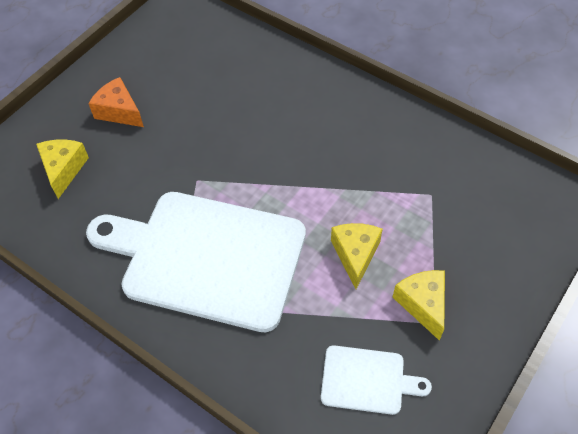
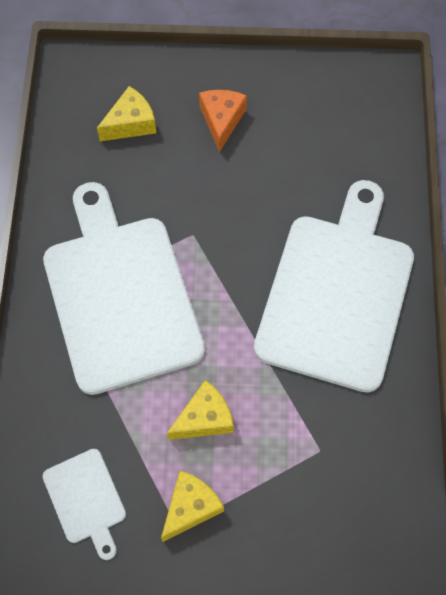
camera: 55 degrees right, 10 degrees up
none -> white cutting board [254,180,414,393]

